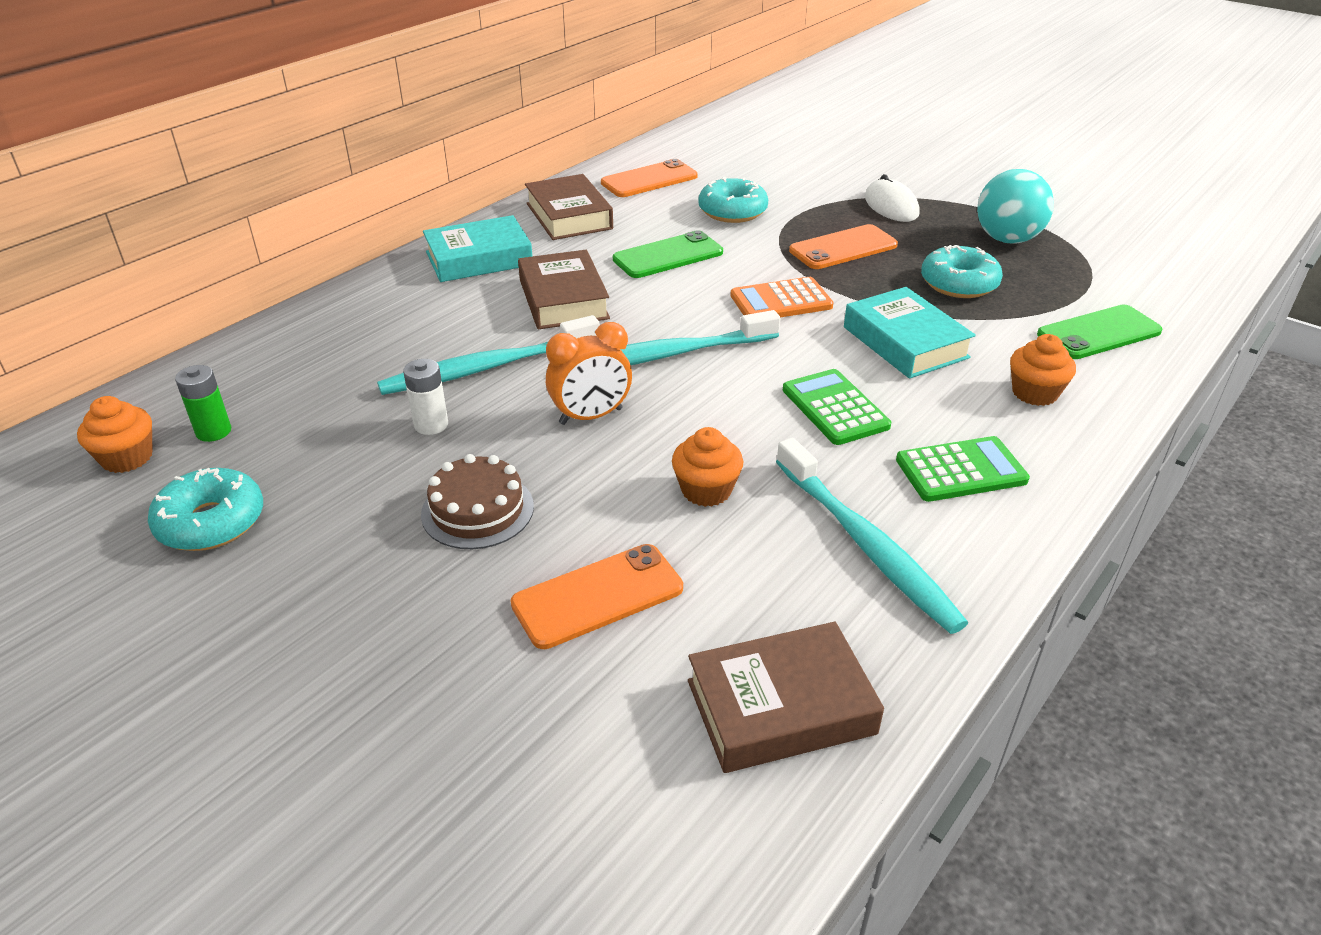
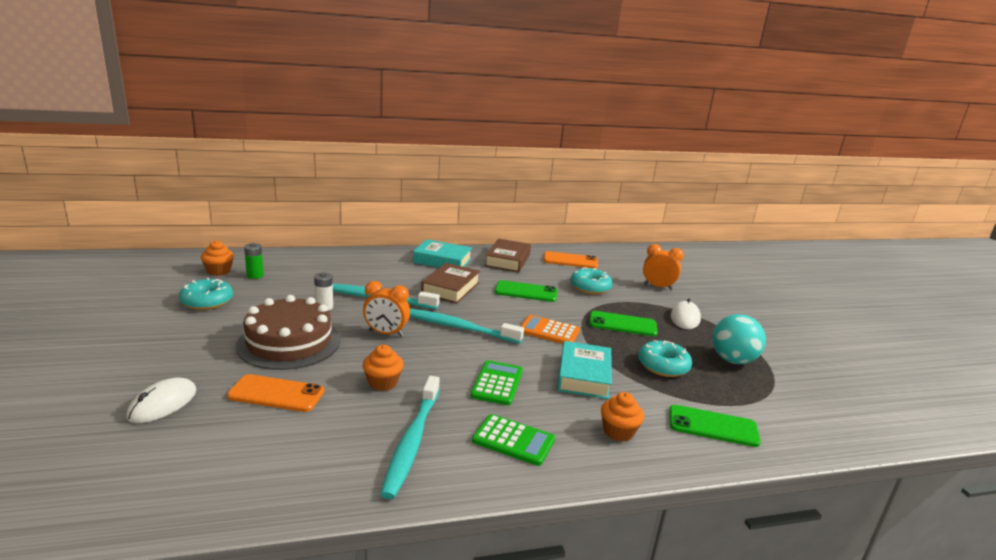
camera: 35 degrees right, 15 degrees down
brown cake [421,454,534,549] -> brown cake [236,295,340,370], size x1.73
brown book [688,622,884,773] -> none
orange phone [789,224,898,269] -> green phone [590,311,658,336]
none -> white mouse [127,378,197,423]
none -> orange clock [643,244,684,290]

